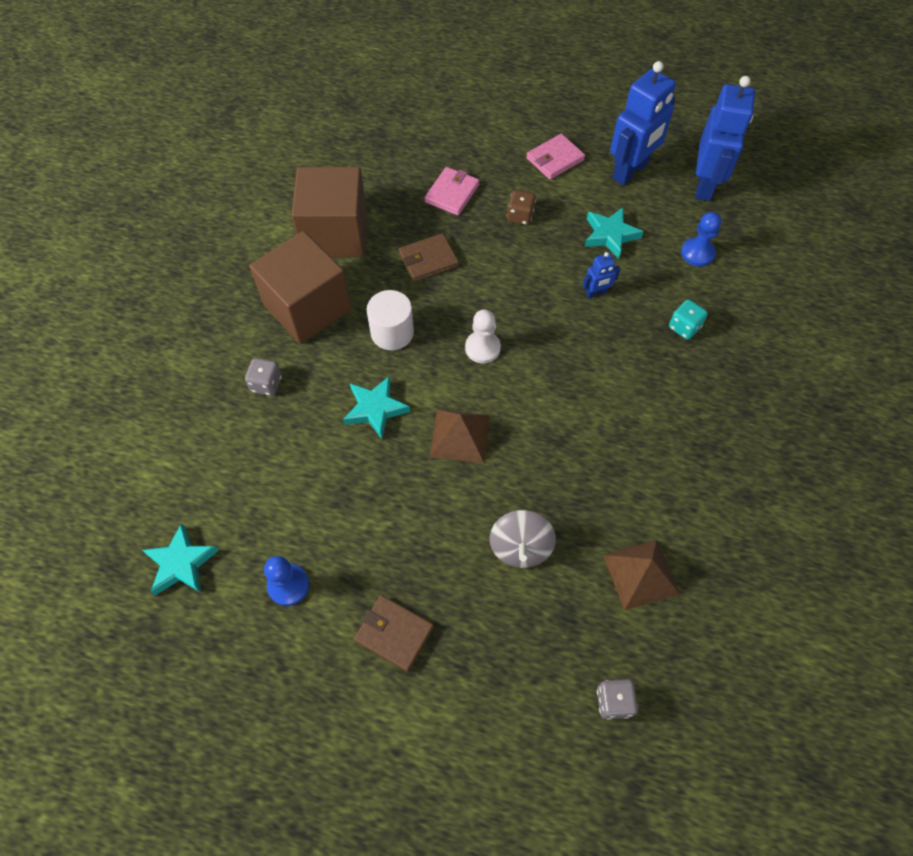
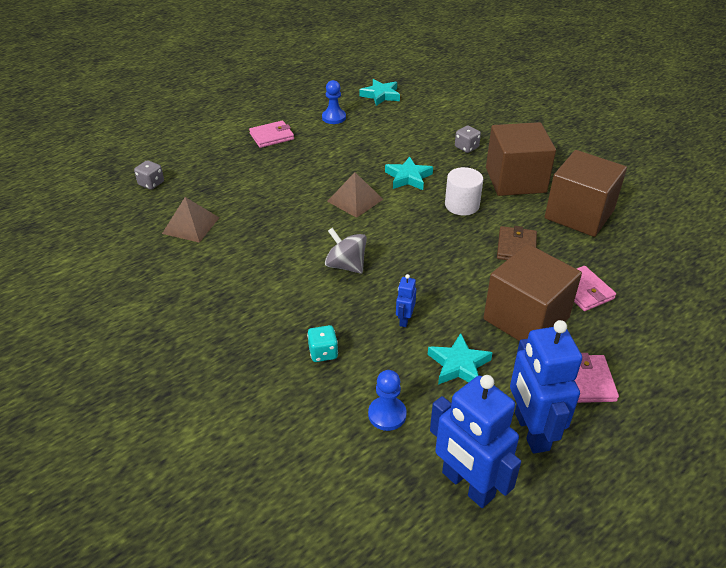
camera: 125 degrees right, 20 degrees down
brown wallet [354,595,434,672] -> pink wallet [249,120,294,148]
white pawn [465,310,501,363] -> none
grey spinning top [490,510,556,568] -> grey spinning top moved to [325,228,367,274]
brown dice [507,190,536,225] -> brown cube [483,244,582,341]

